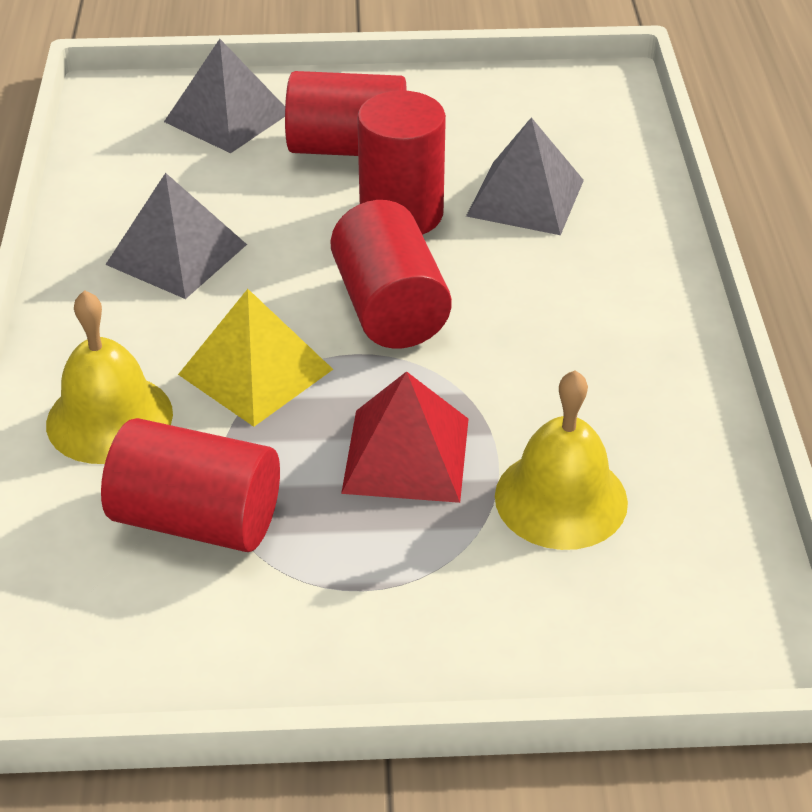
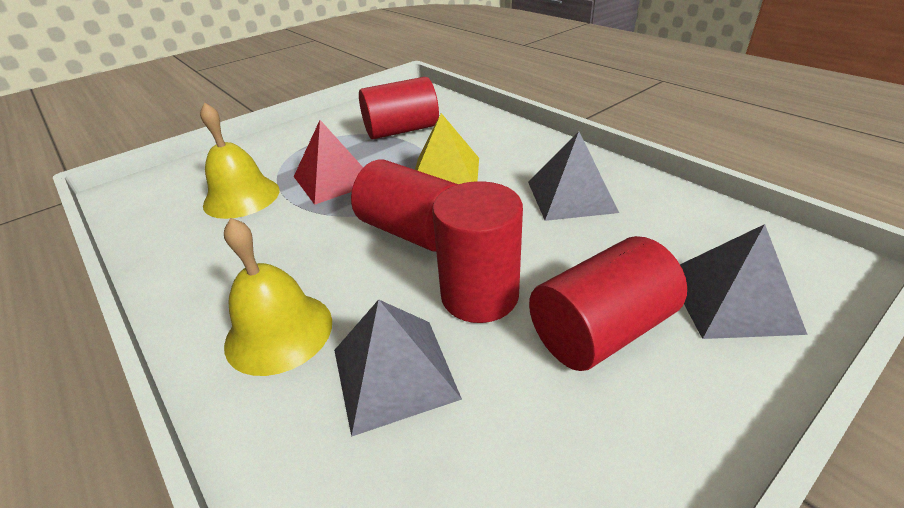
camera: 145 degrees right, 5 degrees down
yellow bell [46,290,173,464] -> yellow bell moved to [224,218,332,376]

